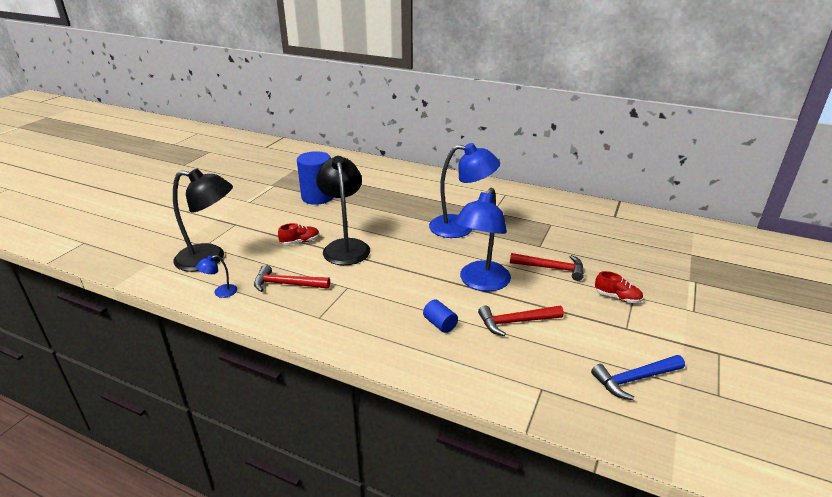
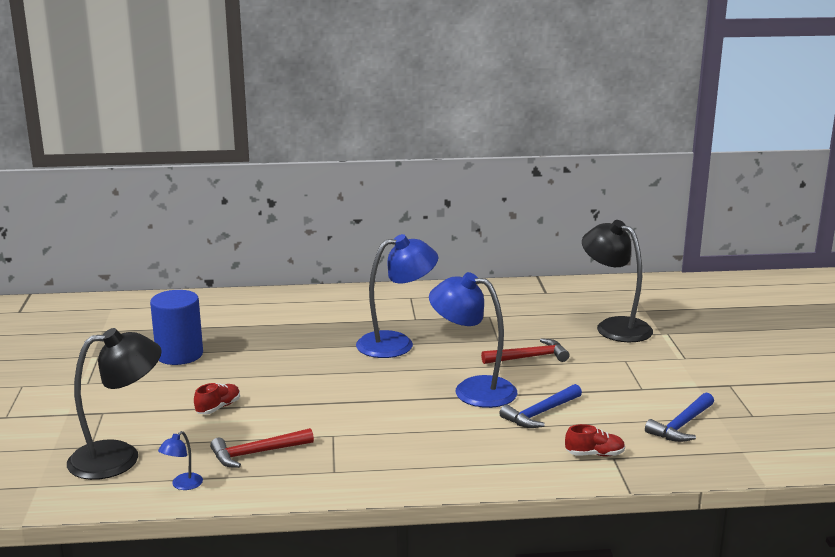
camera: 30 degrees left, 10 degrees down
black lamp [316,156,370,265] -> black lamp moved to [582,220,653,342]
blue cylinder [423,300,458,333] -> none
blue lamp [454,188,511,291] -> blue lamp turned 120 degrees clockwise [429,272,517,408]
red hammer [478,306,564,336] -> blue hammer [499,384,582,428]
red shoe [595,271,643,303] -> red shoe moved to [565,424,625,456]

